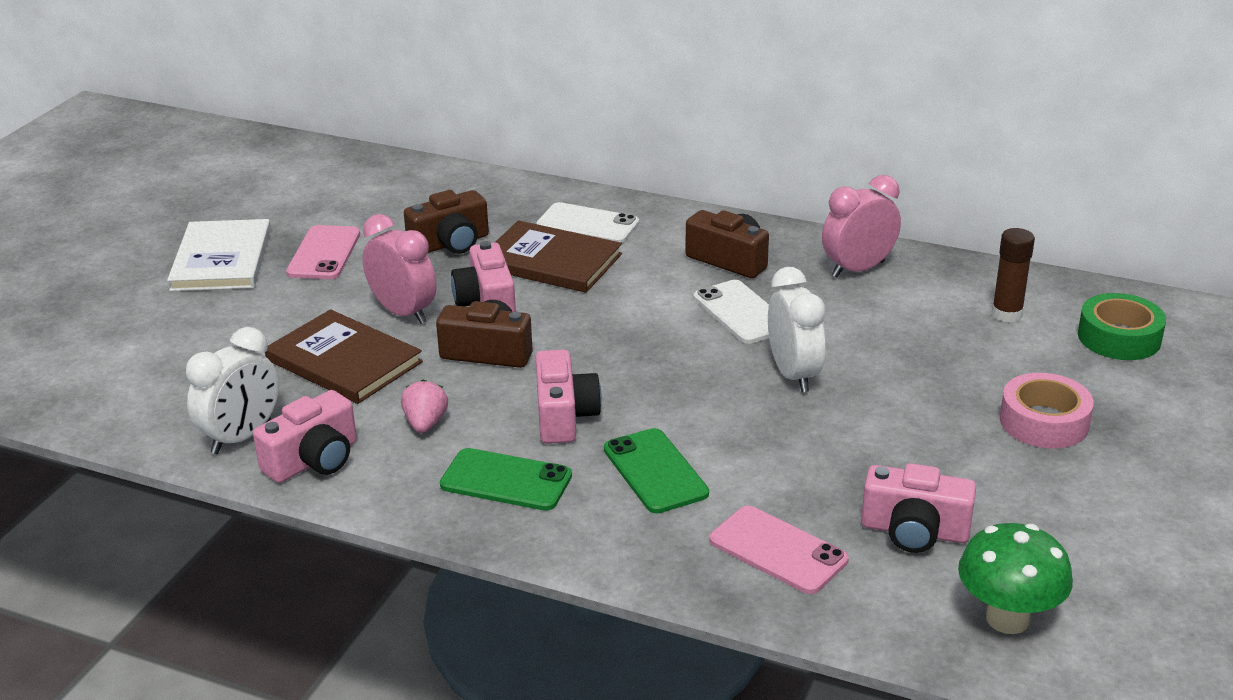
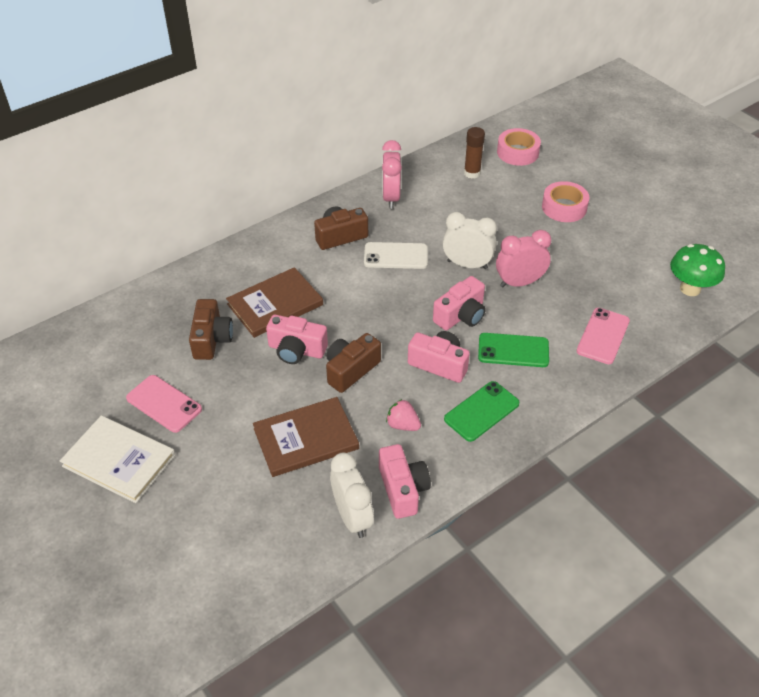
camera: 60 degrees left, 15 degrees up
pink clock [363,214,436,324] -> pink clock moved to [496,230,551,287]
white phone [536,202,639,243] -> none
pink phone [709,506,849,594] -> pink phone turned 45 degrees counterclockwise [576,308,630,364]
pink camera [861,463,976,553] -> pink camera moved to [433,276,486,330]
green tape [1078,293,1166,360] -> pink tape [497,128,541,166]

